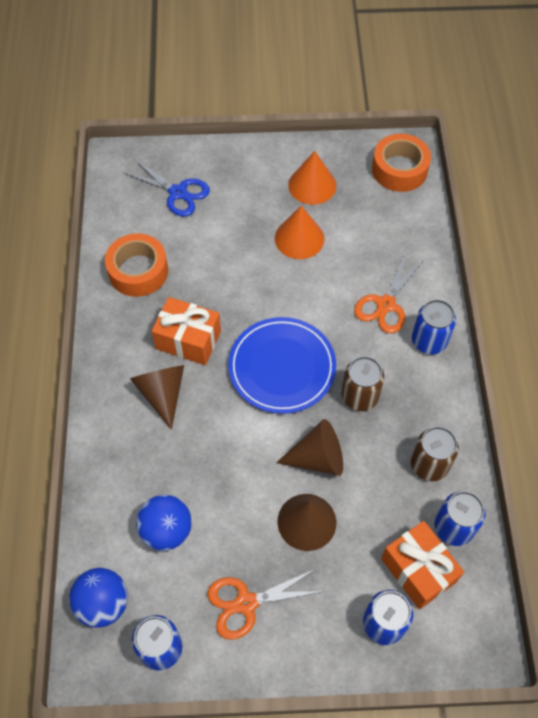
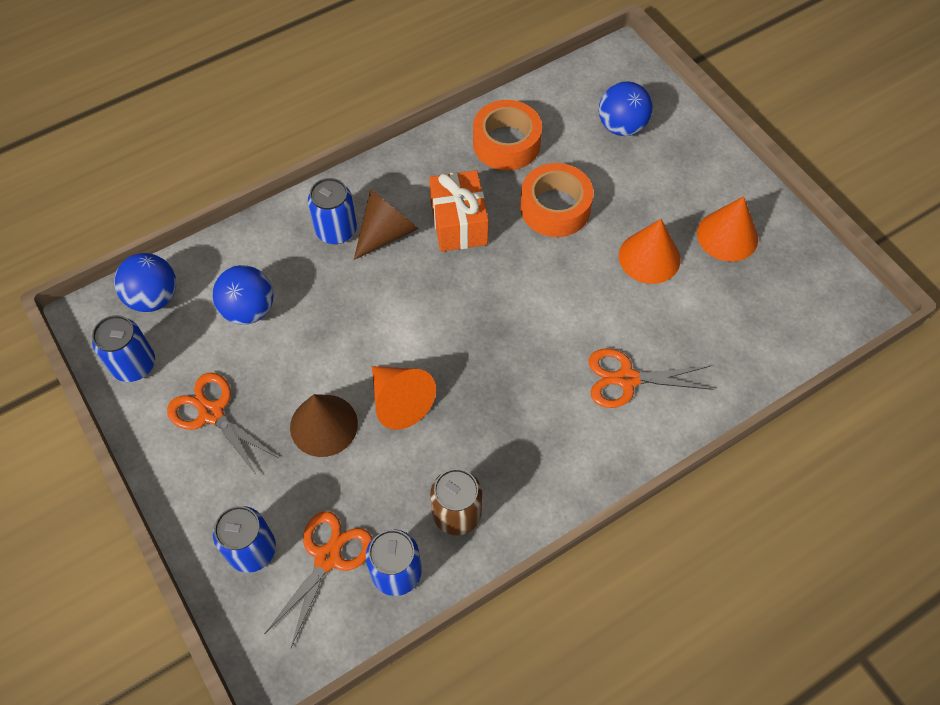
camera: 60 degrees right, 0 degrees up
blue scissors [123,159,210,217] -> blue ball [599,81,653,136]
blue plate [228,317,336,414] -> none
brown cone [276,419,343,476] -> orange cone [372,366,436,430]
brown can [341,356,384,411] -> none
orange tape [372,134,431,192] -> orange tape moved to [520,163,594,237]
orange gift [381,521,464,609] -> orange scissors [265,511,372,647]
blue can [412,300,456,354] -> blue can moved to [308,178,357,244]

